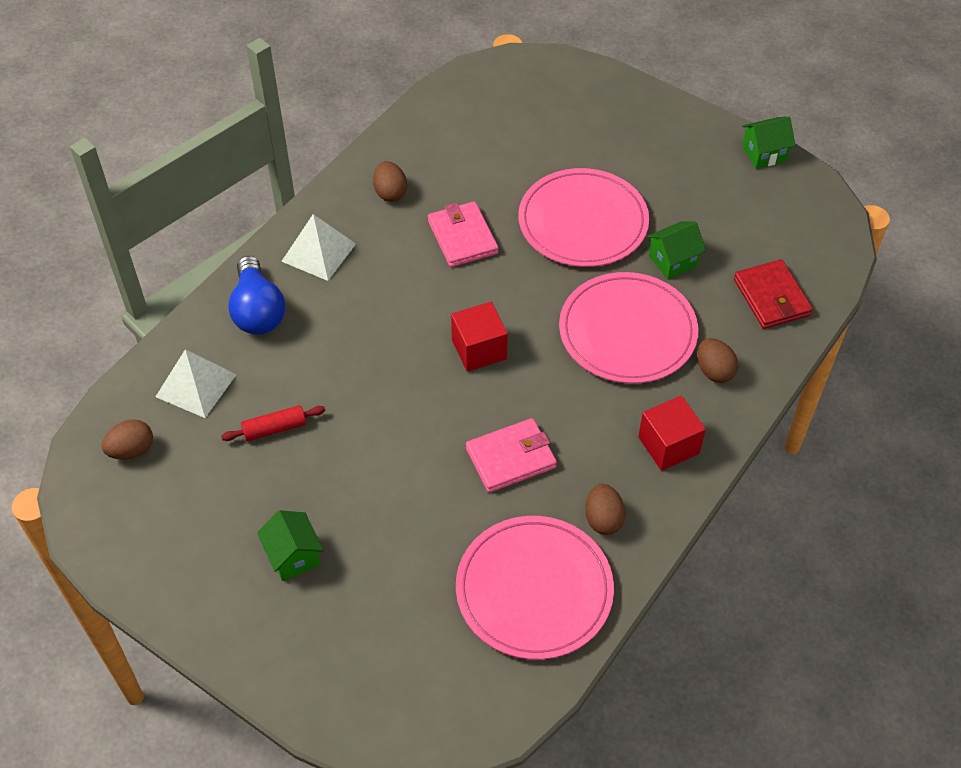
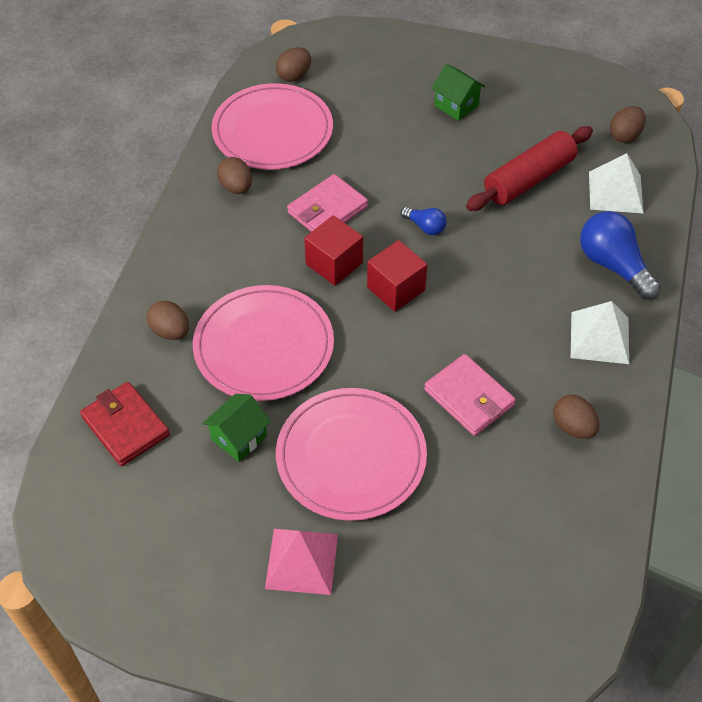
camera: 160 degrees right, 0 degrees up
red rolling pin [221,405,325,442] -> red rolling pin [466,126,593,211], size x1.86
red cube [638,396,706,471] -> red cube moved to [304,215,363,286]
green house [742,117,795,169] -> none
none -> pink pyramid [265,529,338,595]
none -> brown egg [276,47,311,82]
none -> blue light bulb [401,207,447,235]

